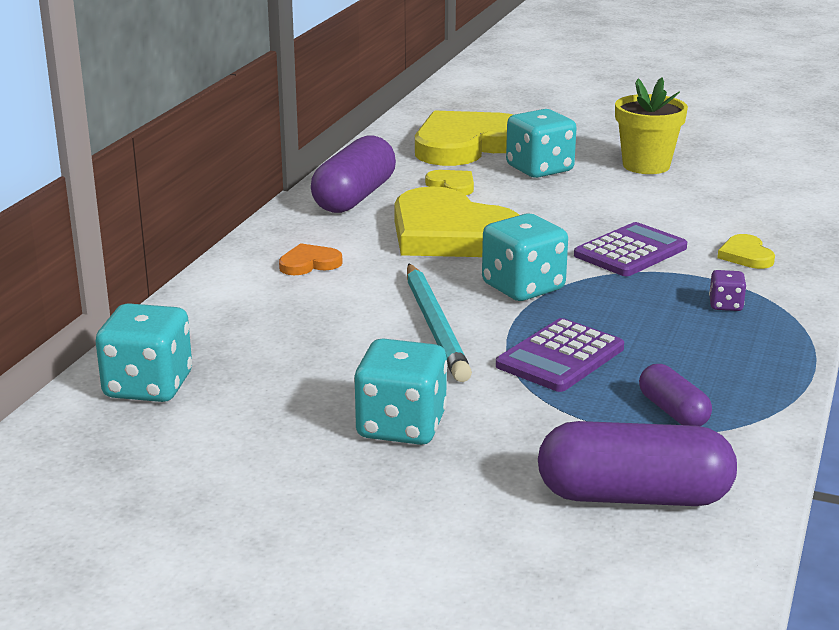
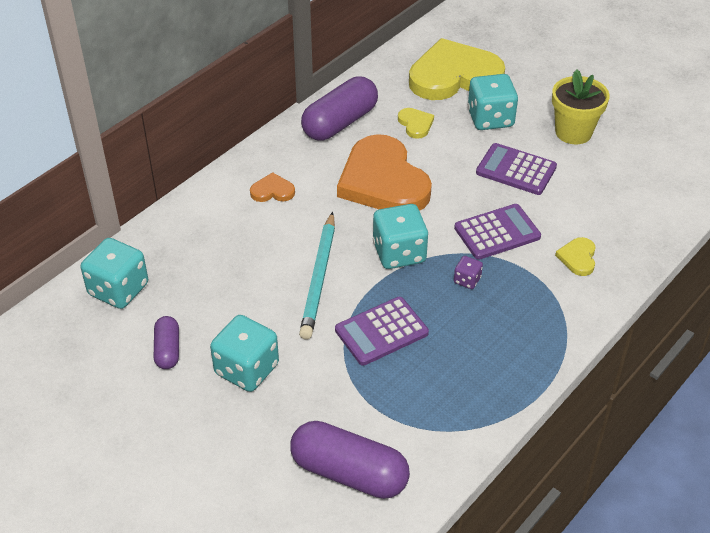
camera: 20 degrees right, 20 degrees up
yellow heart [394,186,519,257] -> orange heart [337,134,432,211]
purple capsule [639,364,712,426] -> purple capsule moved to [154,316,179,369]
purple dice [709,270,747,311] -> purple dice moved to [454,256,483,289]
none -> purple calculator [476,143,557,195]

